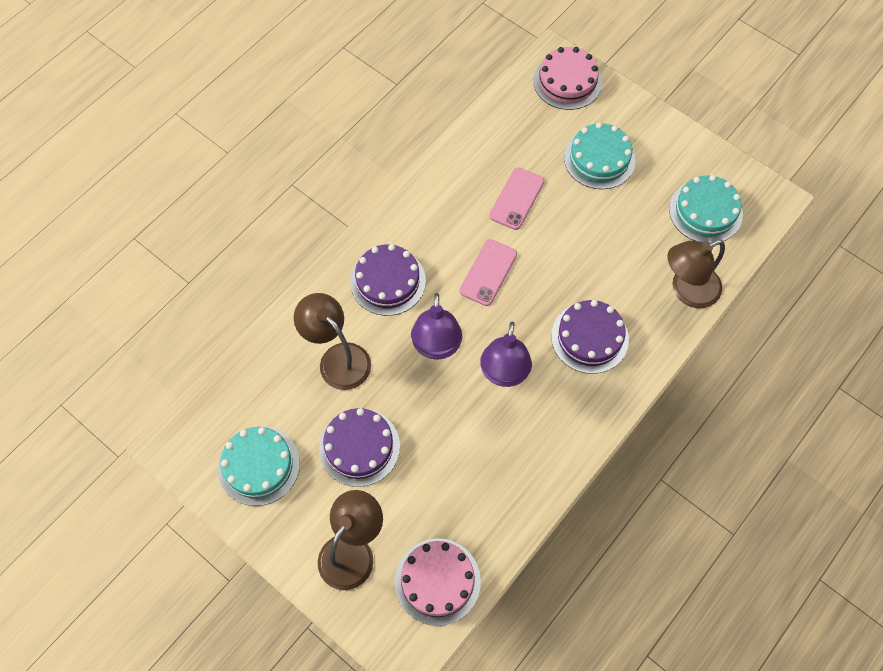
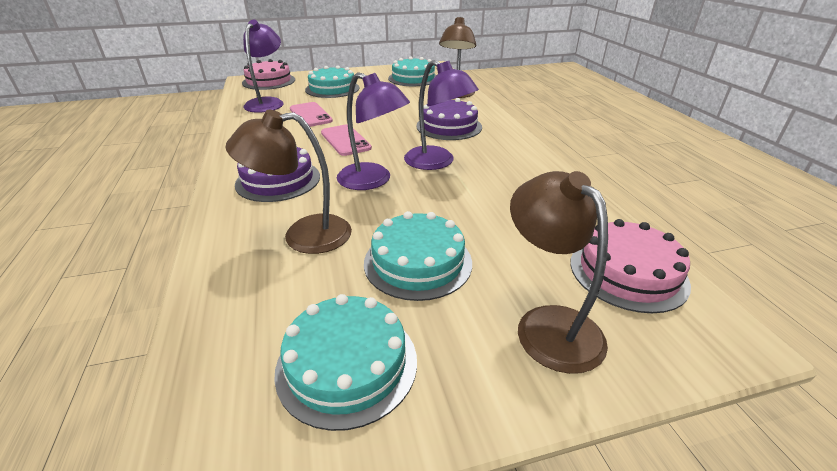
camera: 55 degrees left, 30 degrees down
purple cake [319,408,400,487] -> turquoise cake [364,211,472,301]
none -> purple lamp [243,20,284,113]

